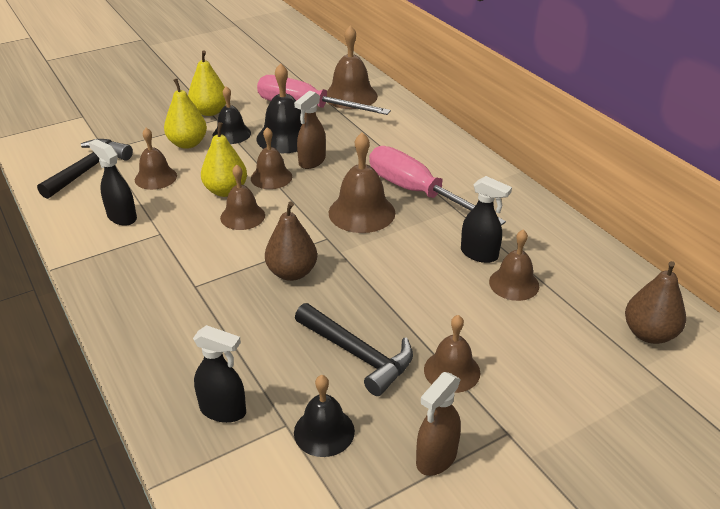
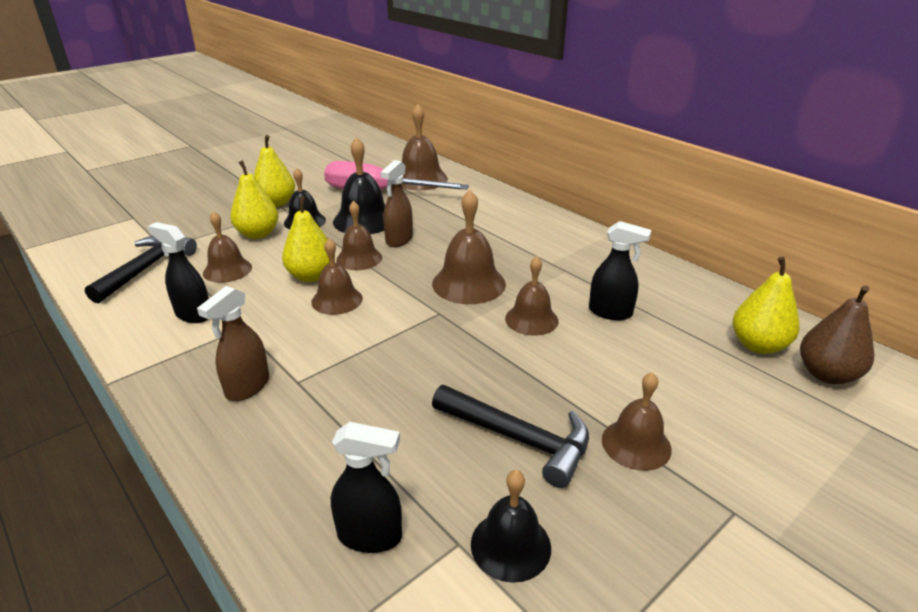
camera: 10 degrees left, 5 degrees down
brown pear [265,201,317,281] -> none
pink screwdriver [369,146,506,225] -> none
brown spray bottle [416,372,461,476] -> brown spray bottle moved to [197,286,269,401]
brown bell [489,230,539,301] -> brown bell moved to [505,256,558,336]
none -> yellow pear [733,256,799,354]

